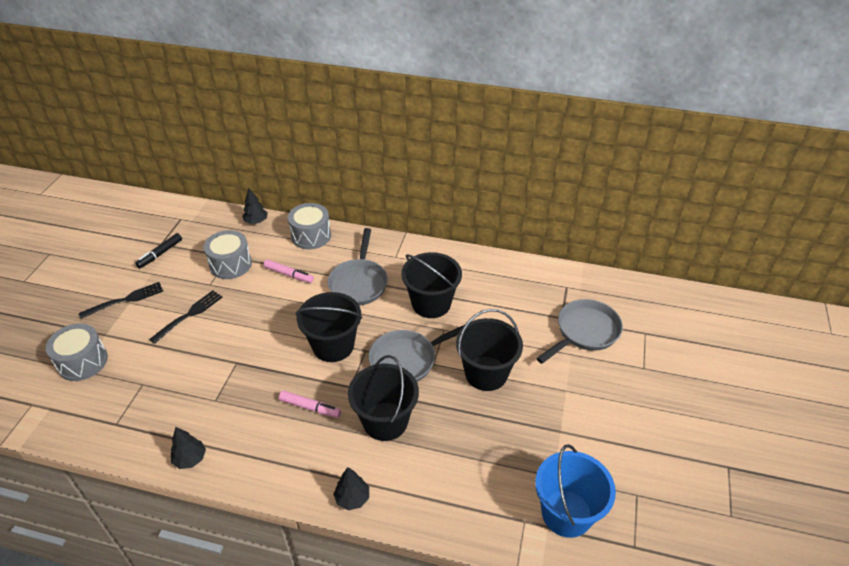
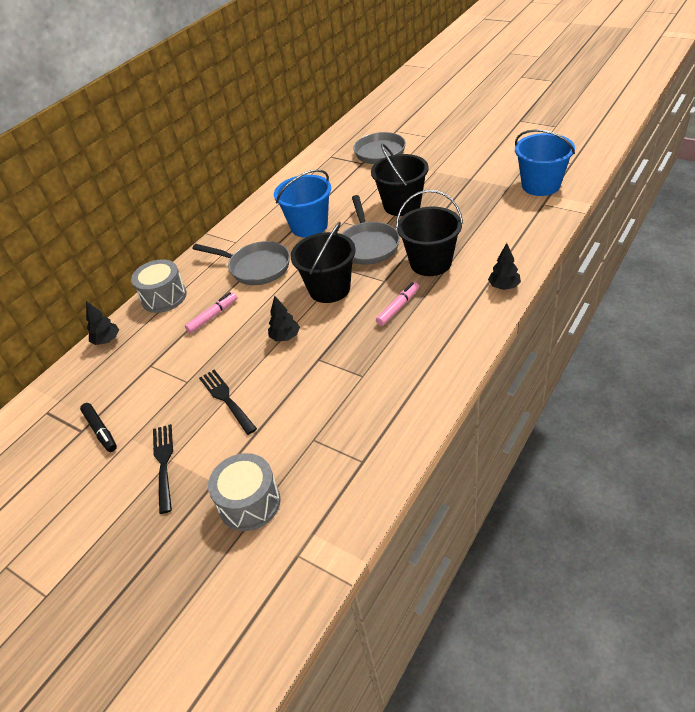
camera: 65 degrees left, 0 degrees up
black tree [171,427,206,469] -> black tree moved to [268,295,300,341]
grey drum [204,230,252,279] -> none
black bucket [401,252,462,318] -> blue bucket [274,169,331,237]

